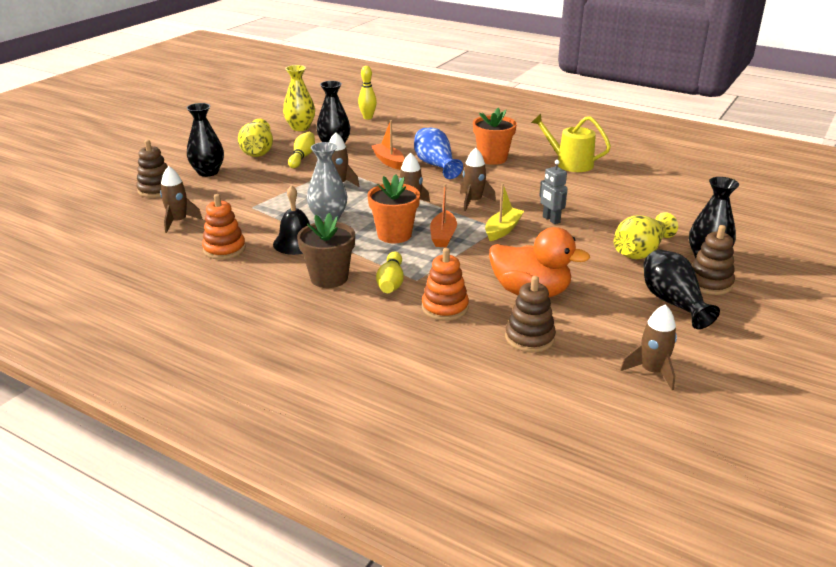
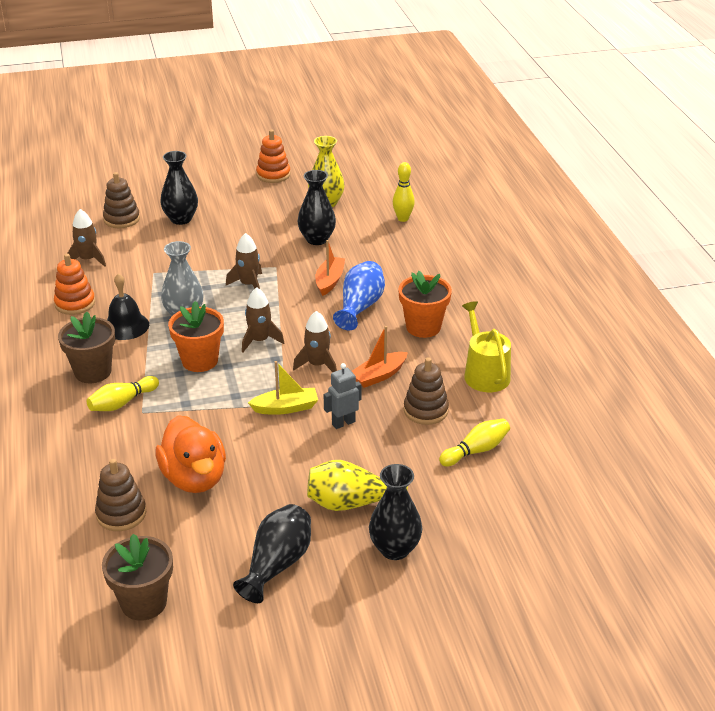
camera: 45 degrees right, 5 degrees up
yellow vase [238,119,273,157] -> none
yellow bowling pin [288,132,315,168] -> yellow bowling pin moved to [439,418,510,466]
orange stacking toy [422,248,469,321] -> orange stacking toy moved to [256,130,290,183]
orange boat [430,184,457,248] -> orange boat moved to [352,326,408,388]
grey robot [539,160,568,224] -> grey robot turned 45 degrees clockwise [324,363,361,429]
brown rocket [620,304,677,390] -> brown flower pot [102,534,173,621]
brown stacking toy [692,225,735,295] -> brown stacking toy moved to [404,357,449,425]

